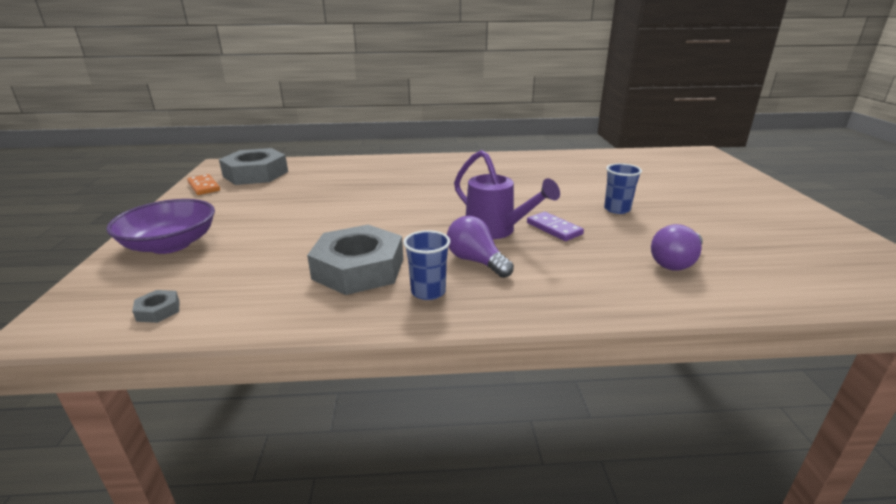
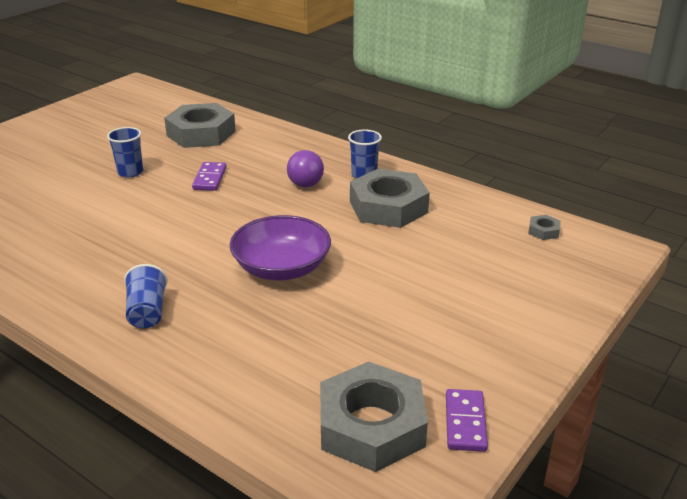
camera: 140 degrees left, 5 degrees up
purple bowl [106,199,215,254] -> purple bowl moved to [230,215,331,280]
orange domino [187,174,220,195] -> purple domino [446,389,488,452]
purple watering can [454,150,560,239] -> none
purple light bulb [651,224,703,271] -> grey nut [164,103,236,148]
none -> blue cup [124,264,168,328]

